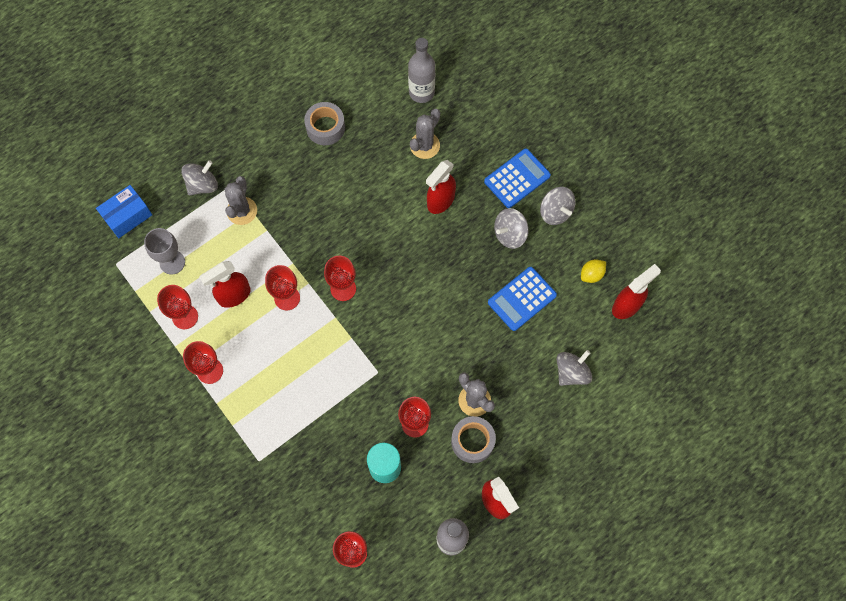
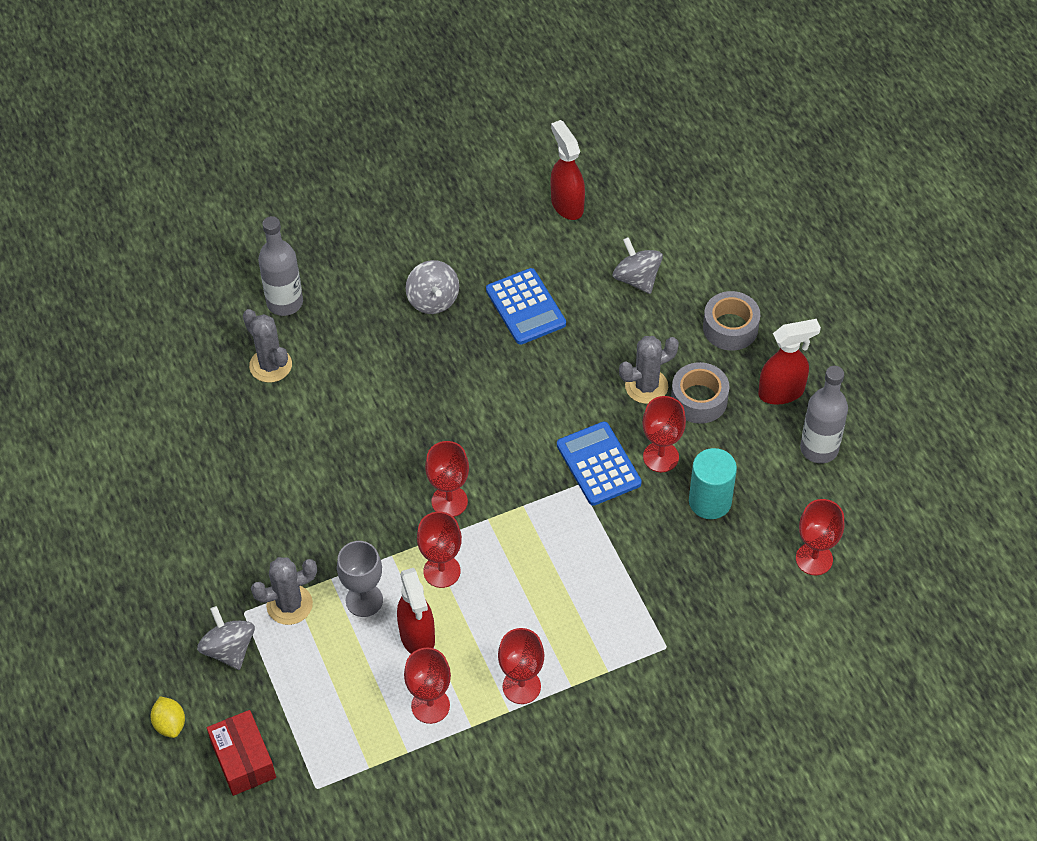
camera: 75 degrees left, 15 degrees down
blue box [96,185,152,238] -> red box [207,710,276,796]
grey goblet [144,228,185,274] -> grey goblet moved to [337,541,383,617]
grey cactus [225,176,257,225] -> grey cactus turned 45 degrees counterclockwise [251,557,317,625]
grey tape [304,102,345,145] -> grey tape moved to [703,291,760,350]
grey bottle [408,38,435,103] -> grey bottle moved to [258,216,303,316]
red spray bottle [426,160,456,214] -> none
blue calculator [484,149,551,208] -> blue calculator moved to [557,422,642,506]
grey spinning top [540,187,575,225] -> none
yellow lemon [581,259,606,283] -> yellow lemon moved to [150,696,185,738]

